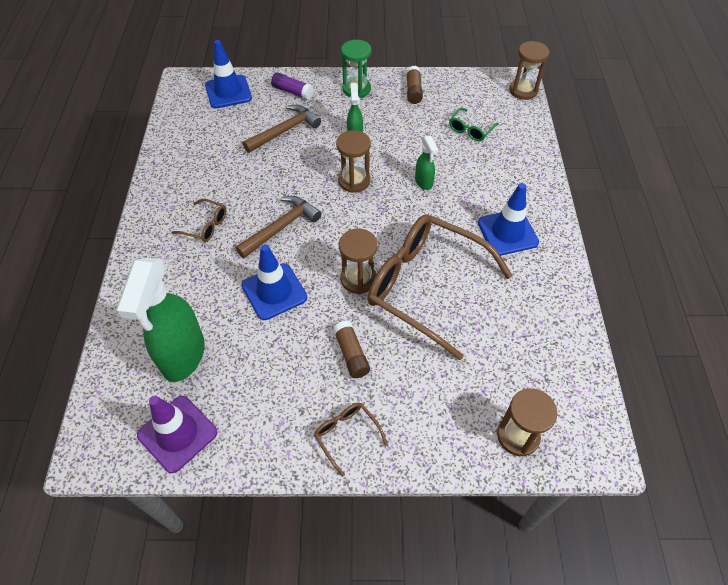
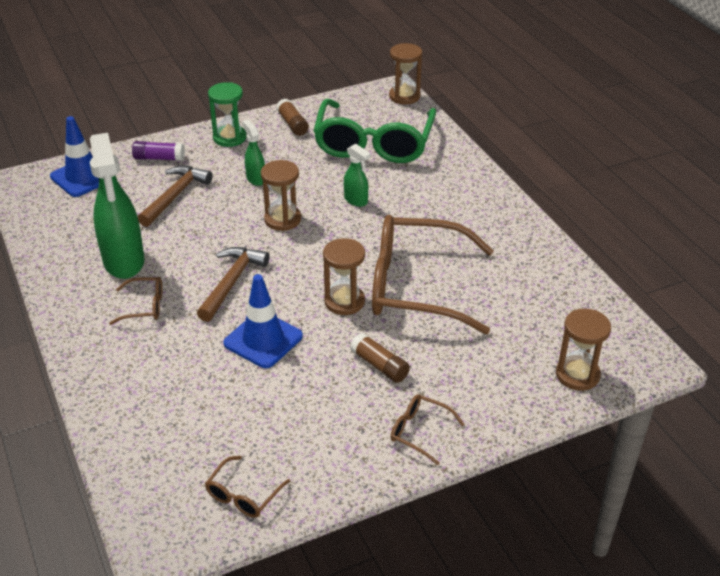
camera: 25 degrees left, 15 degrees down
green spray bottle [116,257,205,382] -> green spray bottle moved to [90,133,144,279]
purple traffic cone [137,396,217,473] -> brown glasses [205,456,290,518]
green glasses [449,108,499,141] -> green glasses [313,99,436,163], size x2.43
blue traffic cone [478,183,539,256] -> none

